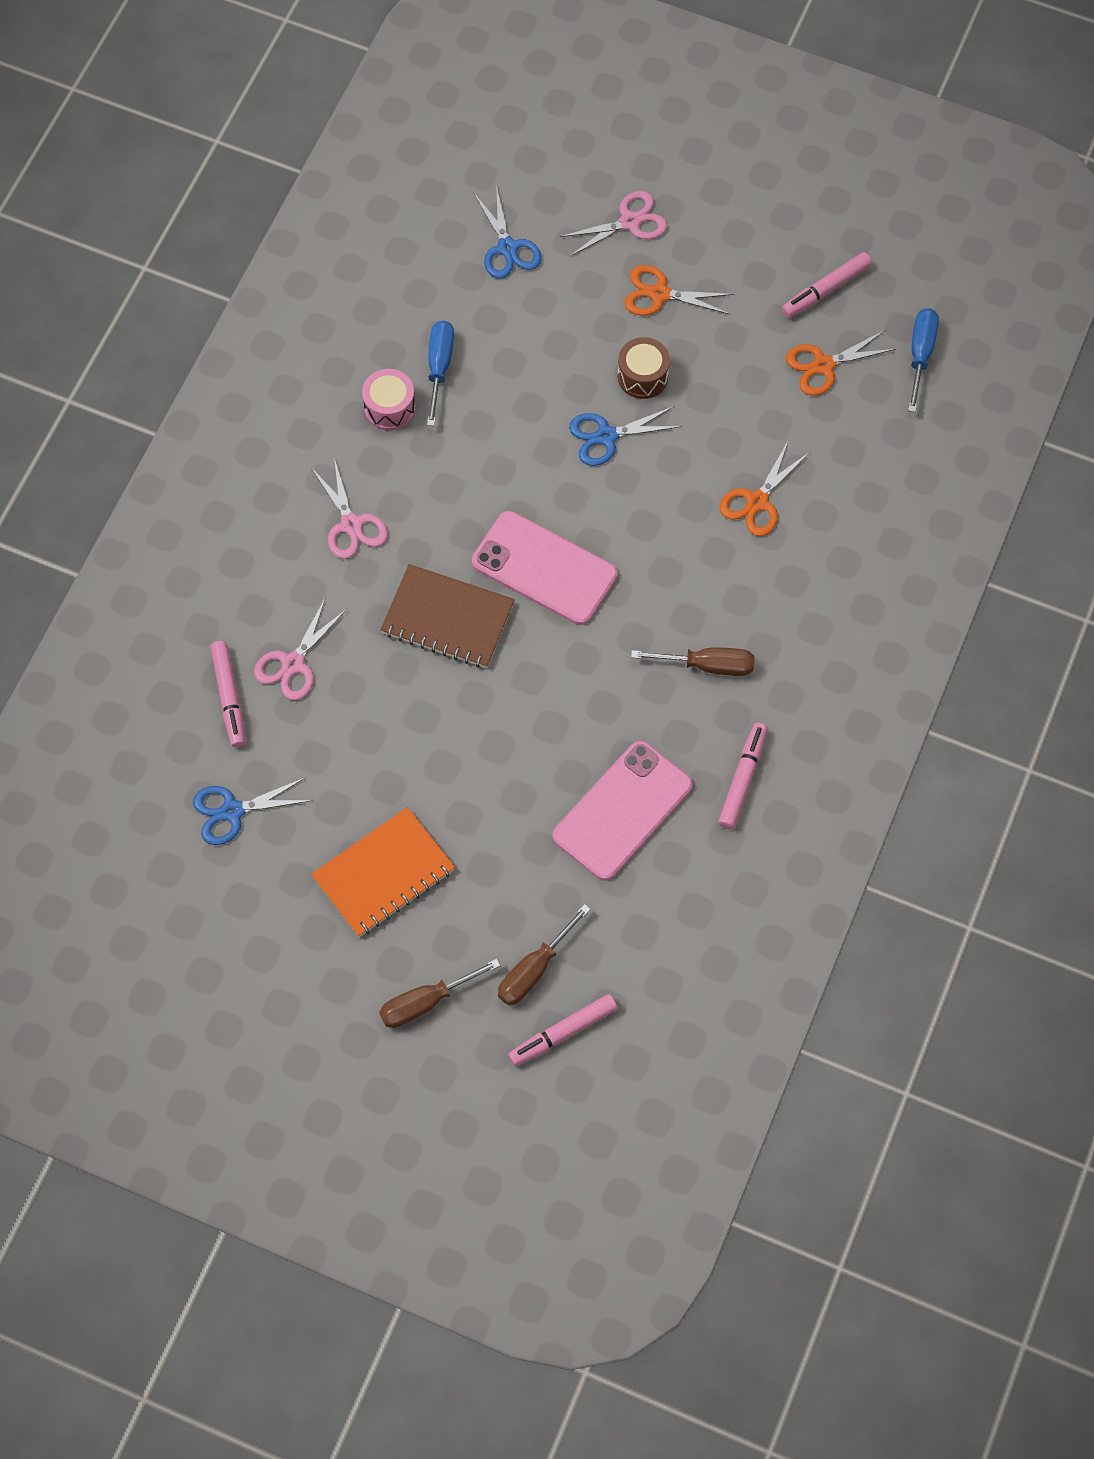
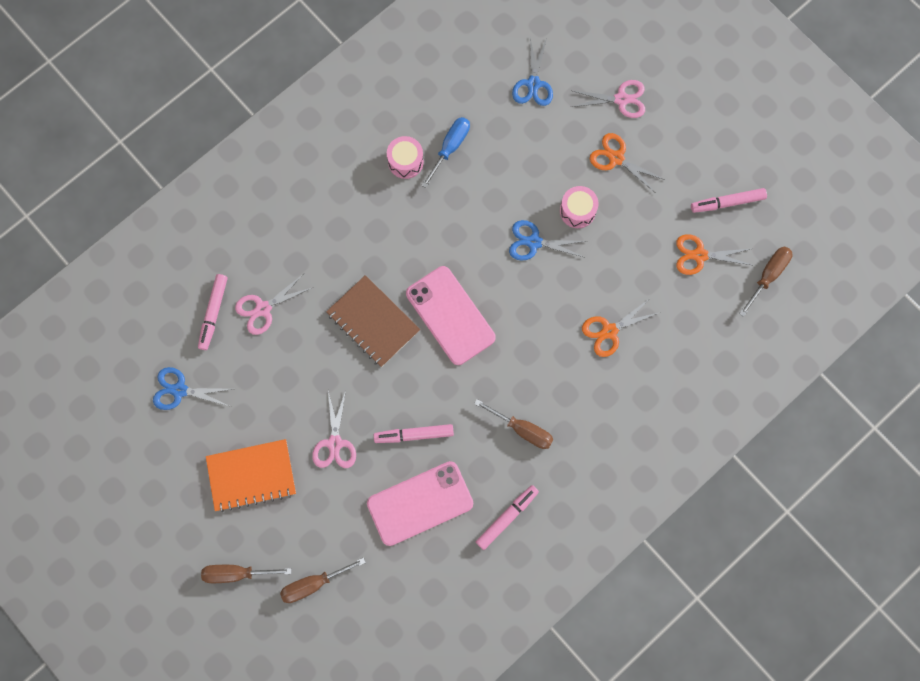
camera: 25 degrees right, 10 degrees up
pink scissors [311,458,388,559] -> pink scissors moved to [312,391,356,468]
pink marker [508,994,617,1066] -> pink marker moved to [374,424,454,443]
brown drum [618,337,670,399] -> pink drum [560,186,599,228]
blue screwdriver [908,308,939,412] -> brown screwdriver [739,246,792,317]

